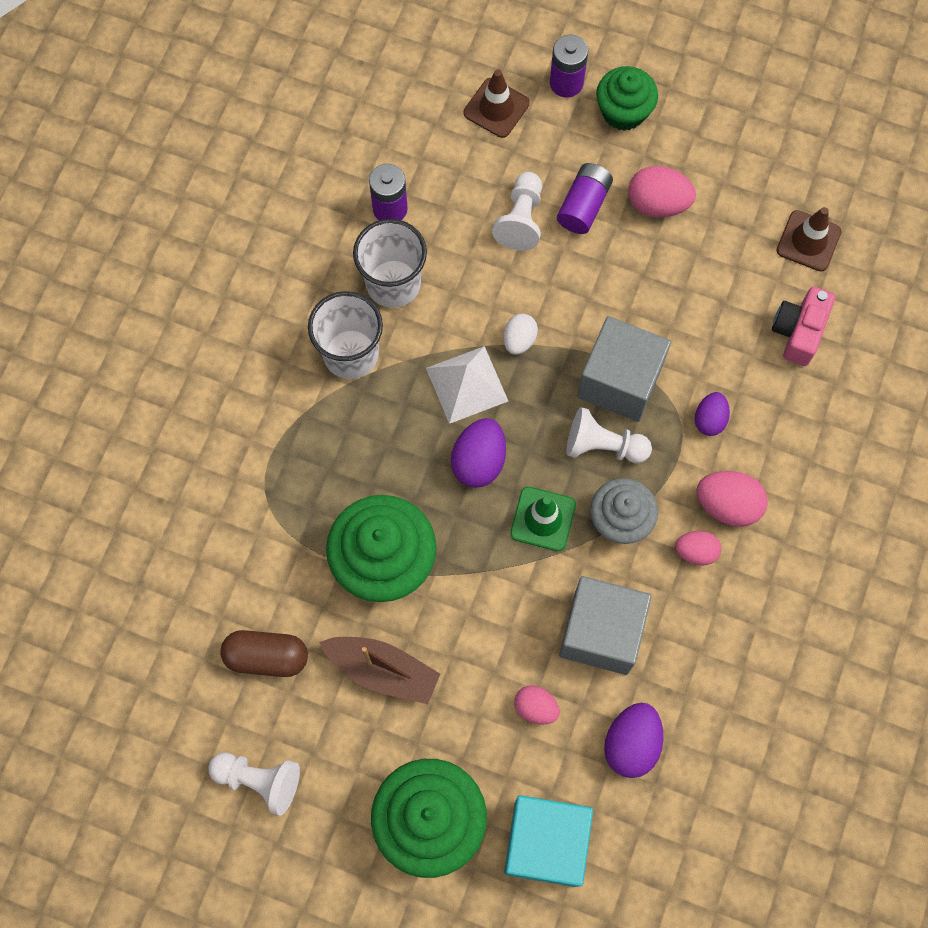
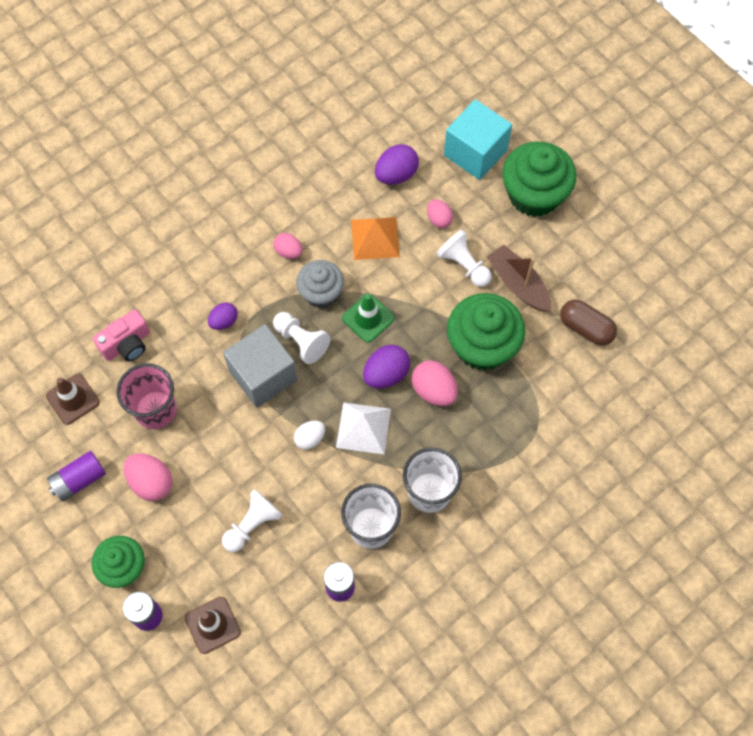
camera: 150 degrees left, 5 degrees down
white pawn [208,752,300,816] -> white pawn moved to [437,230,492,287]
purple battery [557,163,613,234] -> purple battery moved to [47,451,106,502]
grey cube [559,576,652,675] -> orange pyramid [351,217,400,260]
pink egg [696,471,768,527] -> pink egg moved to [412,360,458,406]
none -> pink cup [117,363,177,429]

